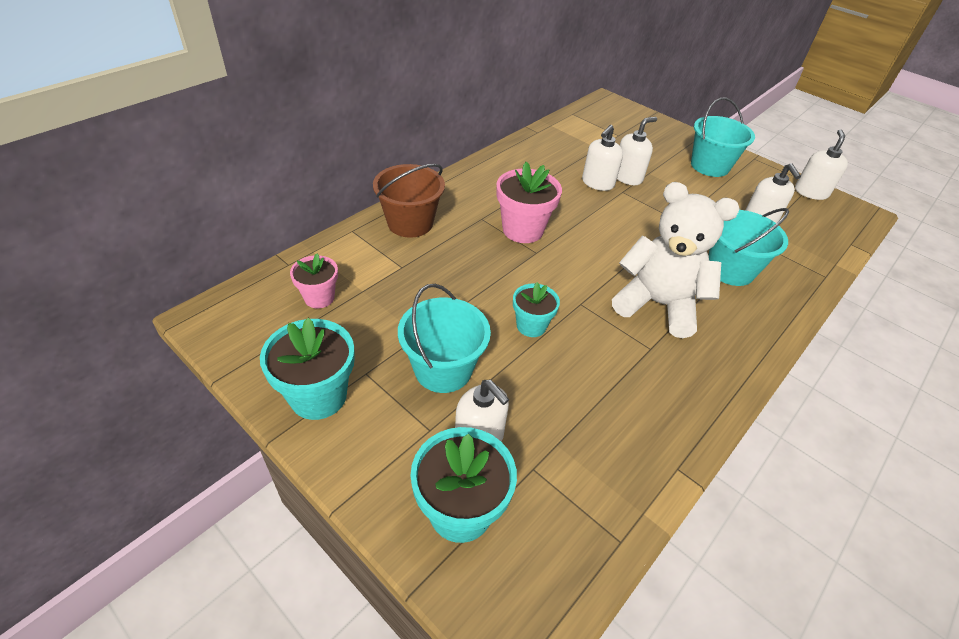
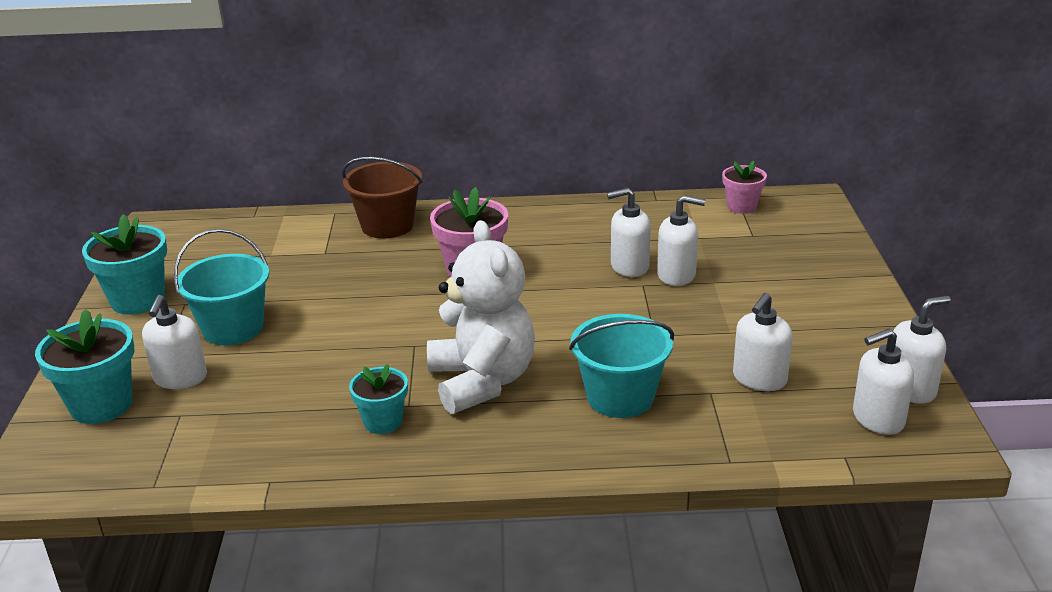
camera: 50 degrees right, 15 degrees down
pink flower pot [290,254,338,308] -> pink flower pot moved to [722,161,767,214]
turquoise flower pot [513,282,560,337] -> turquoise flower pot moved to [349,364,408,434]
turquoise bucket [691,97,755,177] -> none
none -> white soap dispenser [853,329,914,435]

